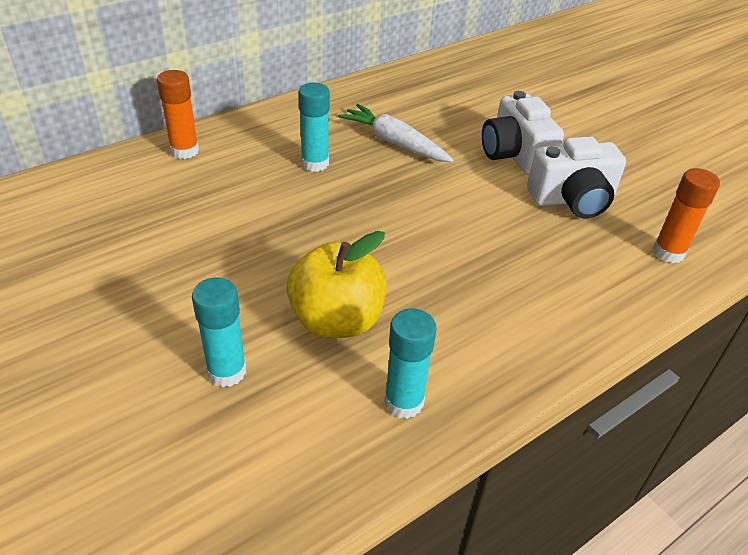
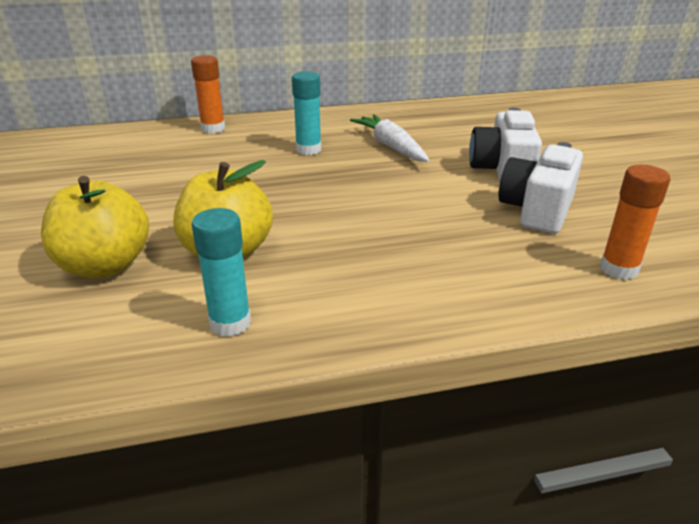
camera: 25 degrees right, 10 degrees down
turquoise glue stick [192,277,246,387] -> yellow apple [41,176,149,278]
white camera [527,136,626,218] -> white camera turned 105 degrees clockwise [498,142,583,234]

